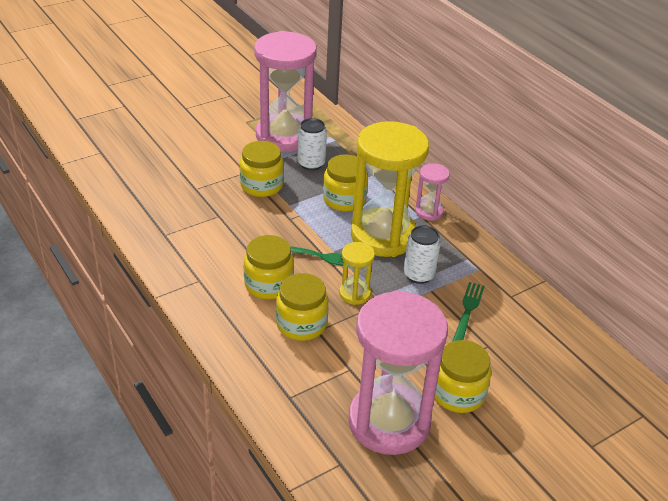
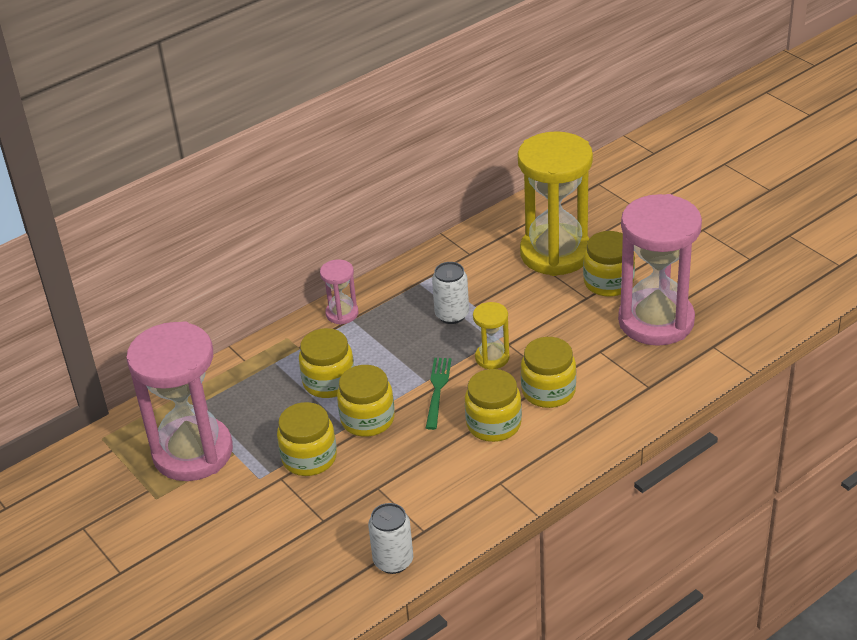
camera: 90 degrees left, 0 degrees up
white can [298,118,327,171] -> white can moved to [368,503,413,574]
yellow hourglass [351,121,429,257] -> yellow hourglass moved to [518,131,593,276]
green fork [452,282,485,342] -> none
none -> yellow jar [337,365,395,437]

